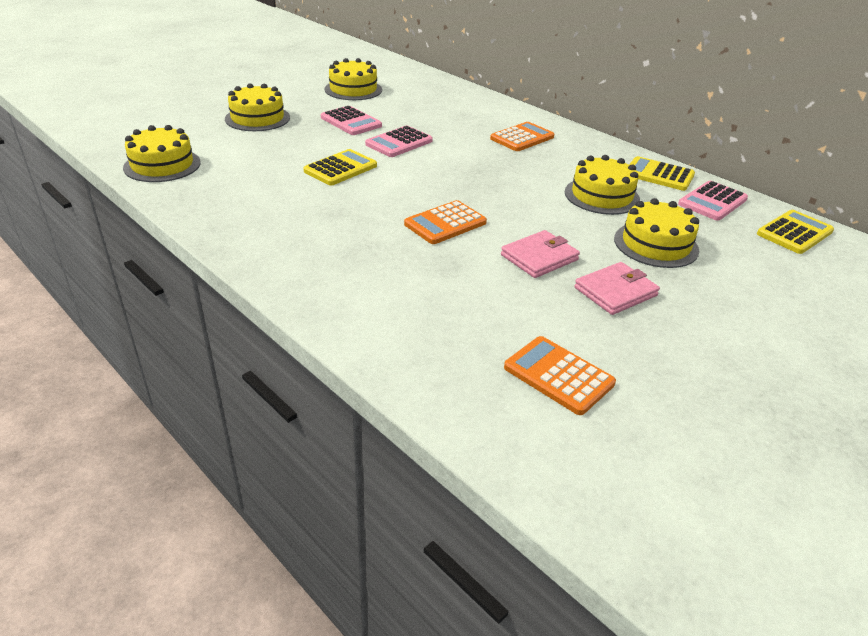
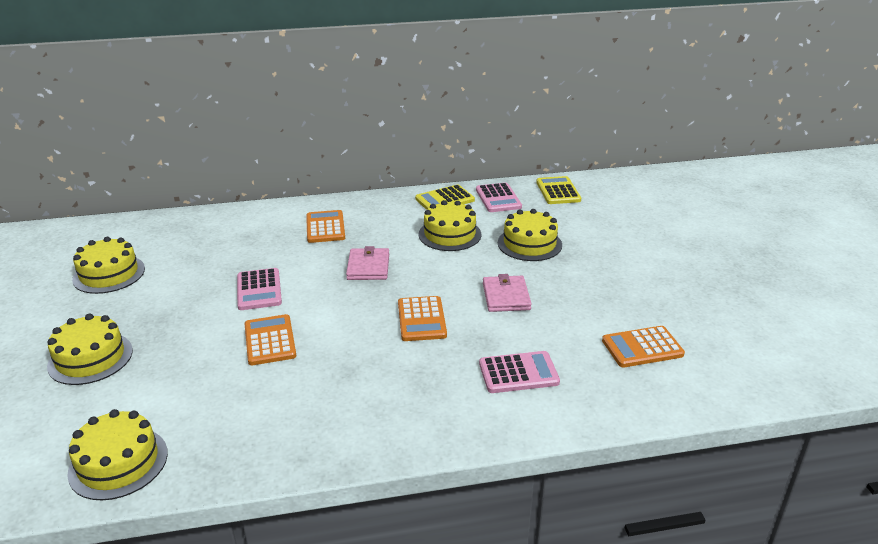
camera: 55 degrees left, 5 degrees down
yellow calculator [303,149,377,185] -> orange calculator [244,314,296,365]
pink calculator [321,106,382,135] -> pink calculator moved to [479,351,560,393]
pink wallet [574,262,660,315] -> pink wallet moved to [346,246,389,280]

